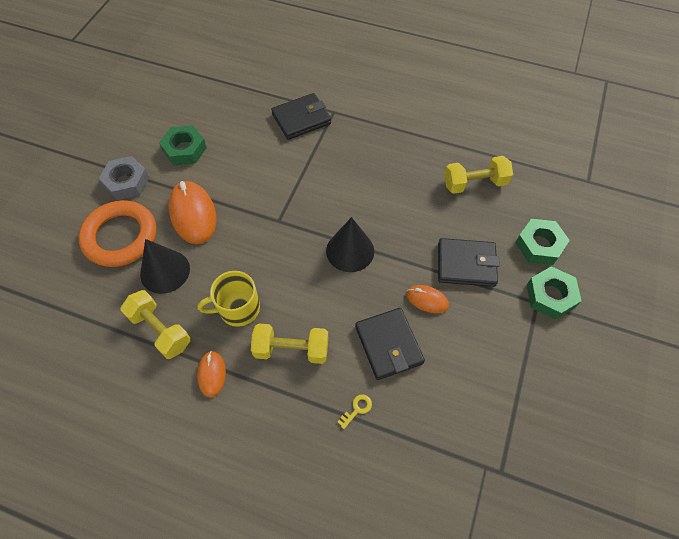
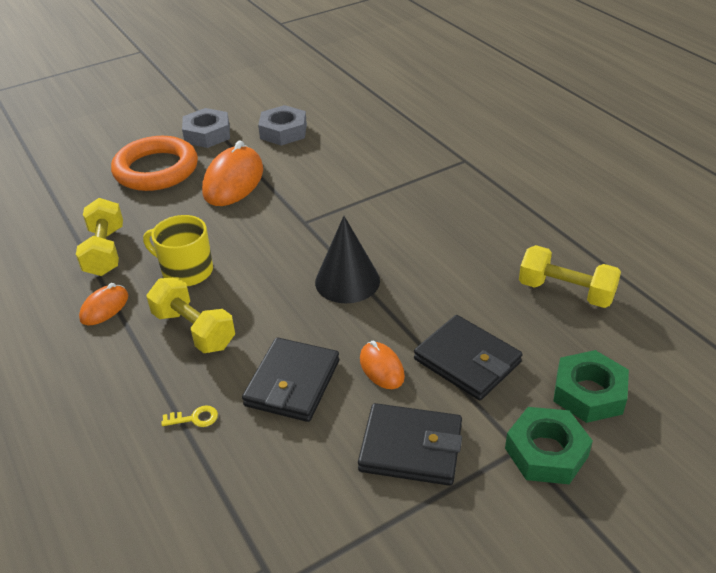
camera: 40 degrees right, 20 degrees down
black cone [140,239,190,294] -> none
green nut [159,125,207,165] -> grey nut [258,105,307,146]
black wallet [271,93,331,140] -> black wallet moved to [358,403,462,486]

